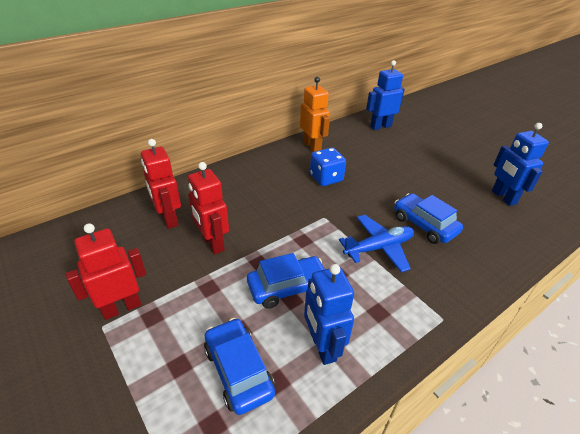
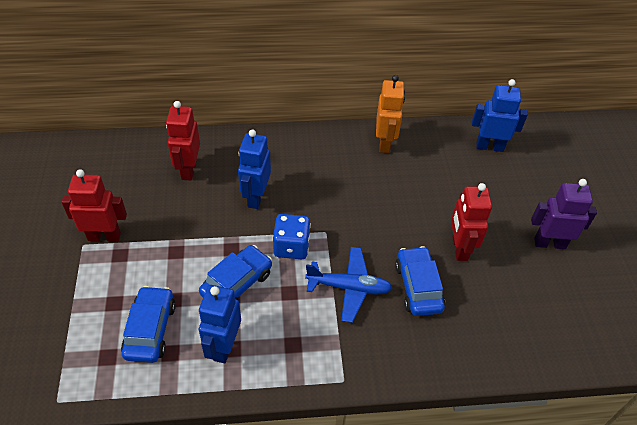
camera: 30 degrees right, 10 degrees up
red robot [188,162,229,255] -> red robot moved to [451,183,492,261]
blue car [247,253,325,309] -> blue car turned 60 degrees counterclockwise [199,245,272,301]
blue dice [310,147,346,186] -> blue dice moved to [273,214,311,259]
blue robot [492,123,549,206] -> blue robot moved to [238,130,271,209]
none -> purple robot [531,179,597,249]

